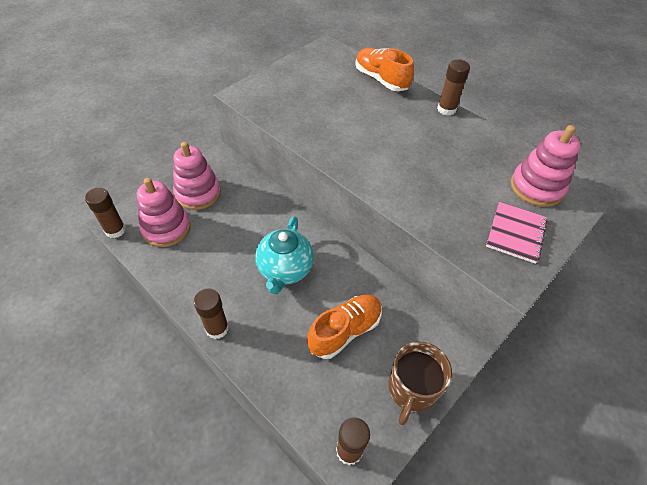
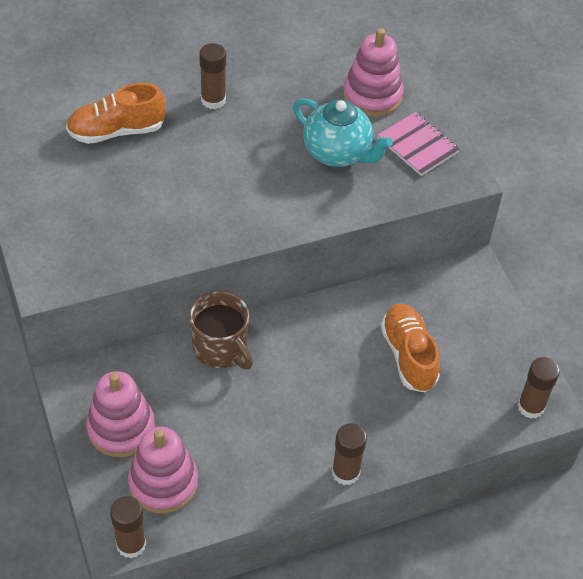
camera: 65 degrees left, 0 degrees up
turquoise teapot [255,216,314,294] -> turquoise teapot moved to [293,98,393,167]
brown mug [388,341,452,425] -> brown mug moved to [189,291,253,369]

